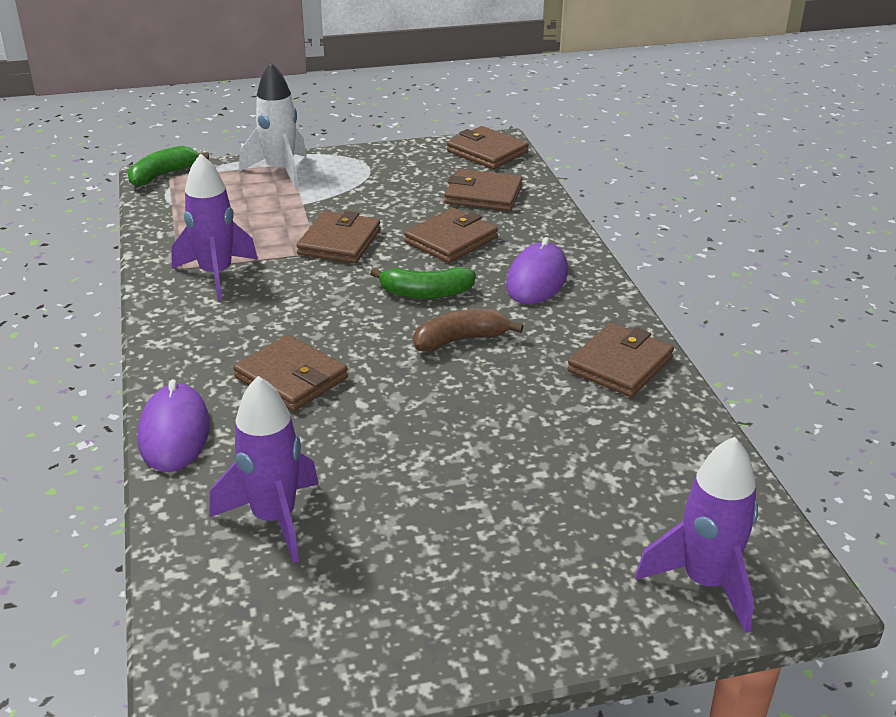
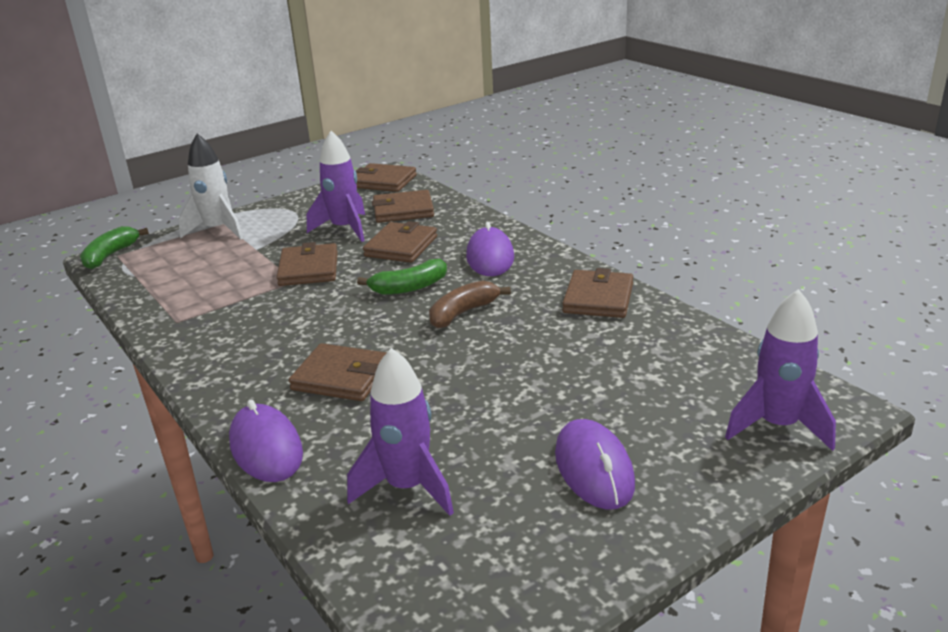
camera: 20 degrees left, 5 degrees down
purple rocket [171,153,258,301] -> purple rocket moved to [307,131,365,242]
none -> purple mouse [555,419,635,510]

